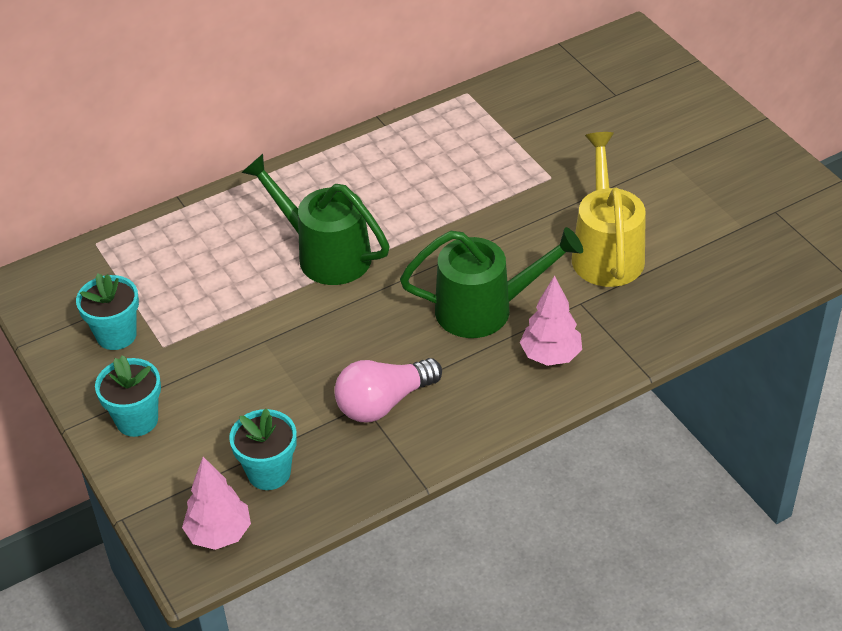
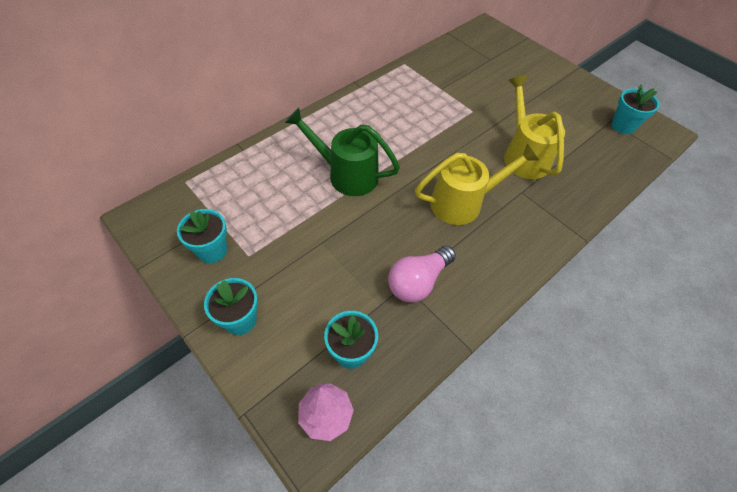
camera: 15 degrees left, 10 degrees up
green watering can [400,227,583,338] -> yellow watering can [415,143,540,225]
pink tree [520,275,582,366] -> none
none -> turquoise flower pot [612,85,659,134]

